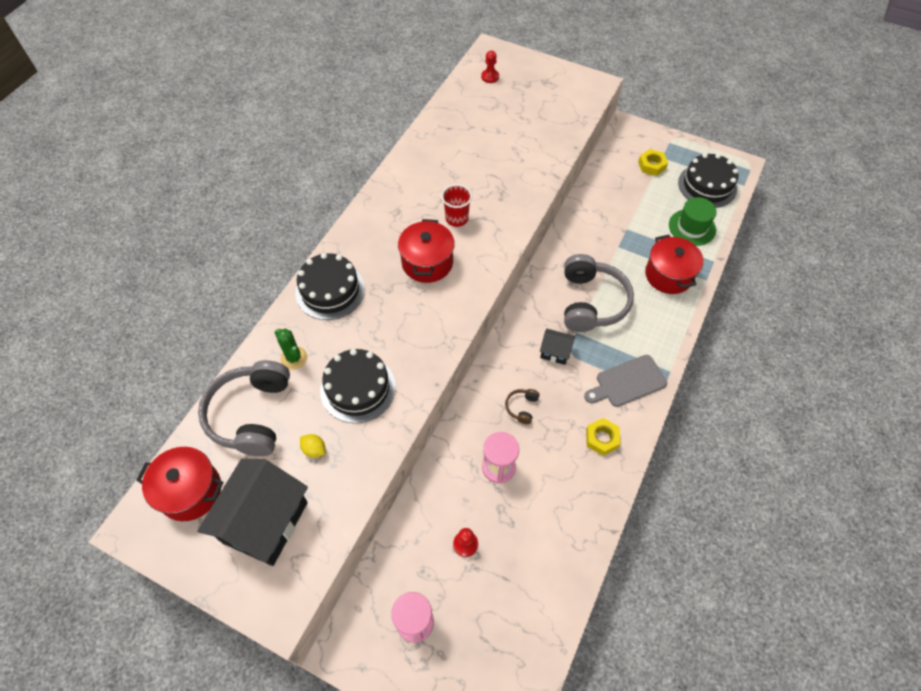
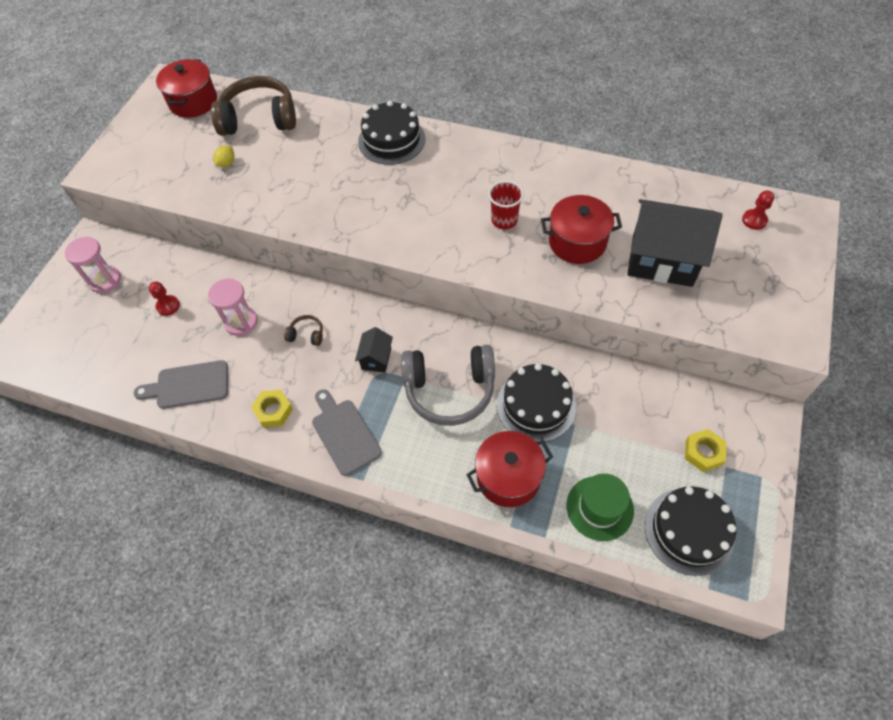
camera: 85 degrees right, 0 degrees up
black house [197,459,308,566] -> black house moved to [627,199,723,287]
grey headphones [198,360,290,456] -> brown headphones [211,76,296,136]
green cactus [275,329,307,370] -> none
black cake [320,349,396,423] -> black cake moved to [497,364,576,442]
red pot [398,219,455,283] -> red pot moved to [541,195,622,264]
none -> grey cutting board [134,360,228,409]

